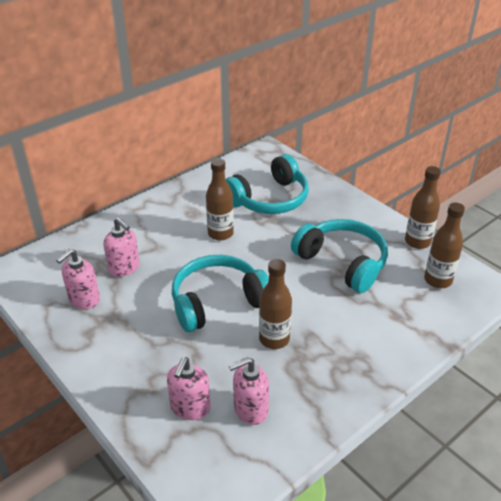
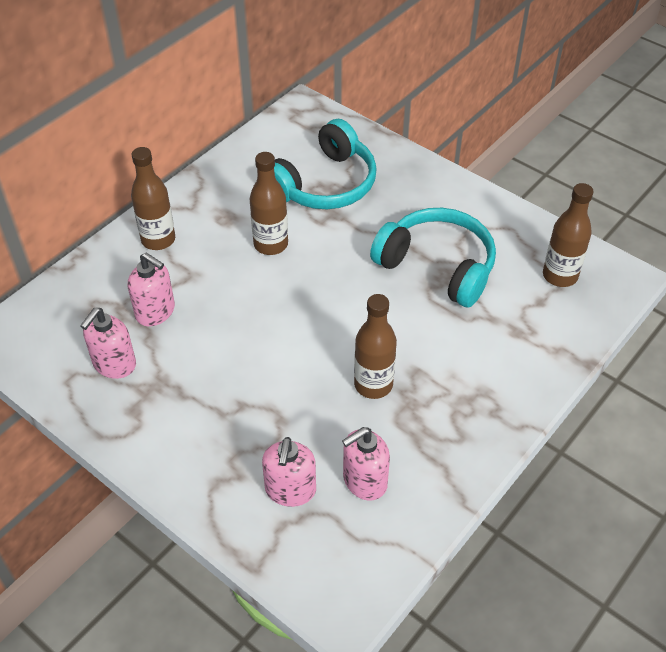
camera: 10 degrees left, 10 degrees up
turquoise headphones [172,255,269,332] -> none
brown bottle [405,166,441,249] -> brown bottle moved to [131,147,175,250]

